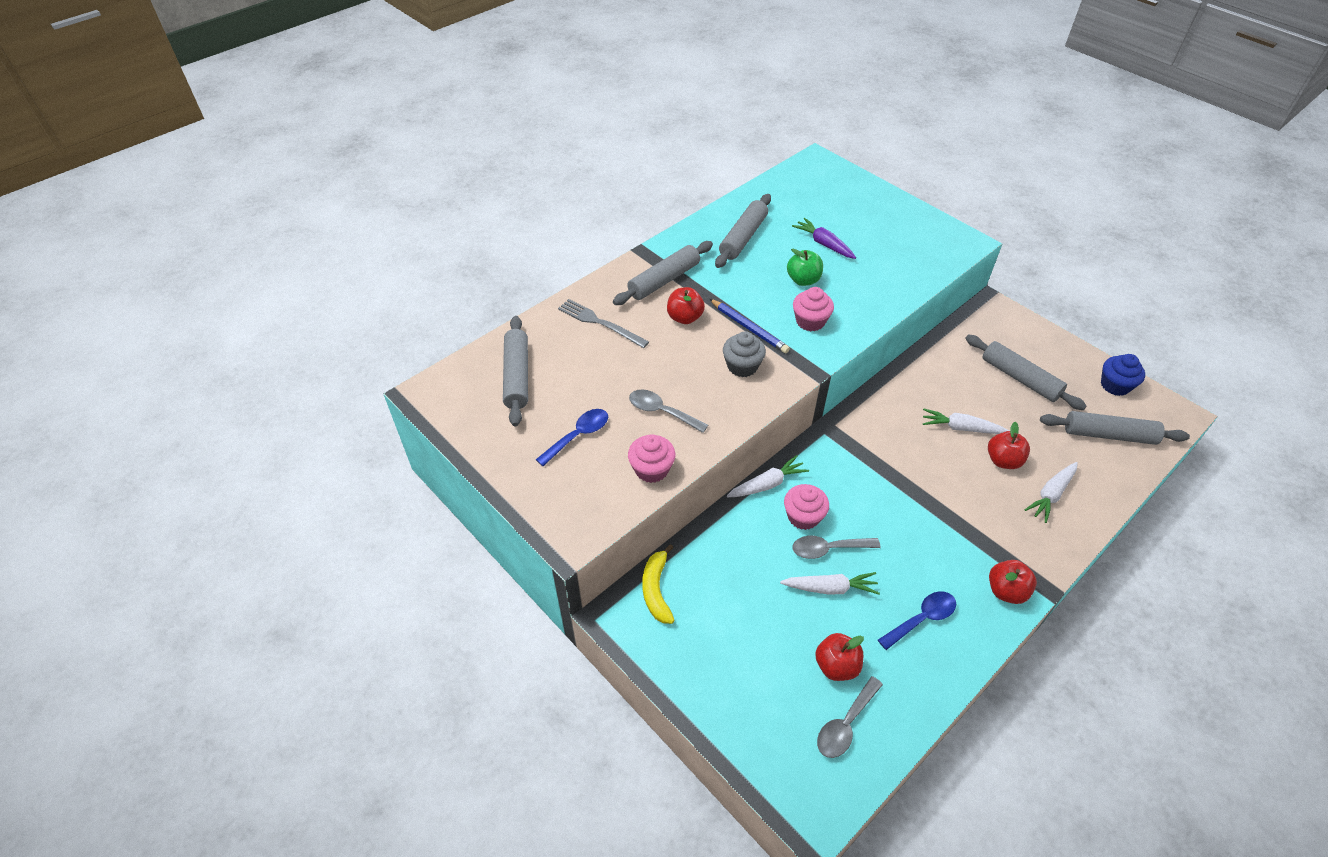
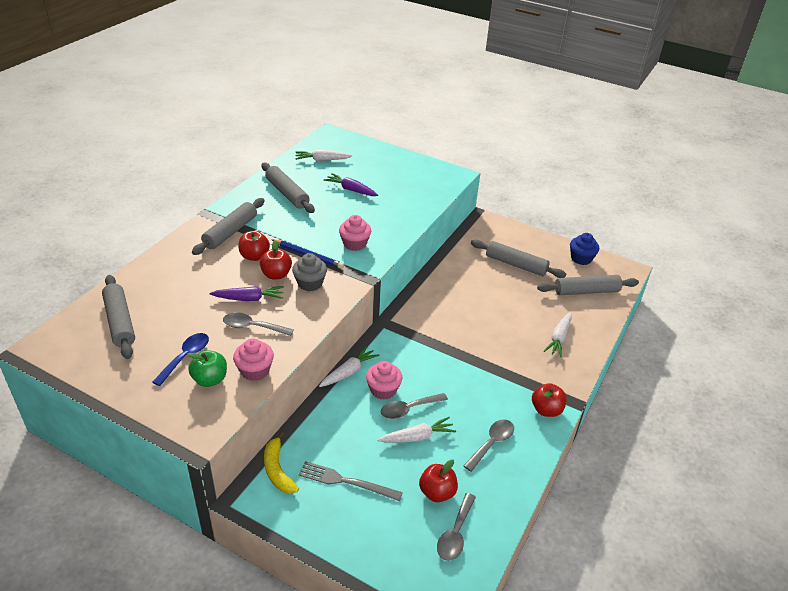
camera: 20 degrees left, 10 degrees down
grey fork [558,299,649,348] -> grey fork moved to [299,461,403,501]
grey rolling pin [715,194,771,268] -> grey rolling pin turned 45 degrees counterclockwise [261,163,315,213]
green apple [787,249,823,286] -> green apple moved to [188,350,227,387]
blue spoon [878,591,956,650] -> grey spoon [464,419,514,472]
white carrot [923,409,1009,434] -> white carrot moved to [295,149,353,161]
red apple [988,422,1030,469] -> red apple moved to [260,241,292,280]
none -> purple carrot [210,286,284,301]

